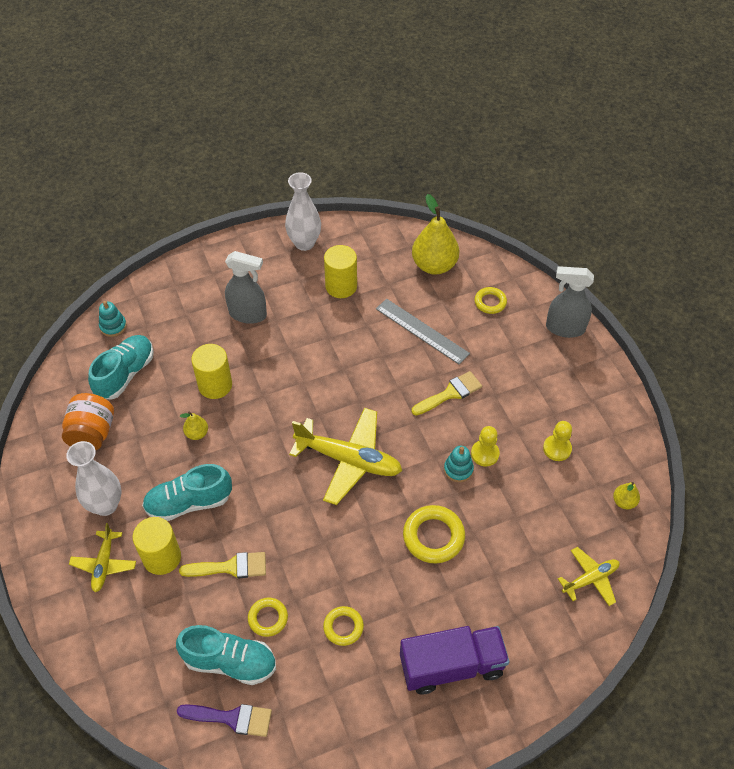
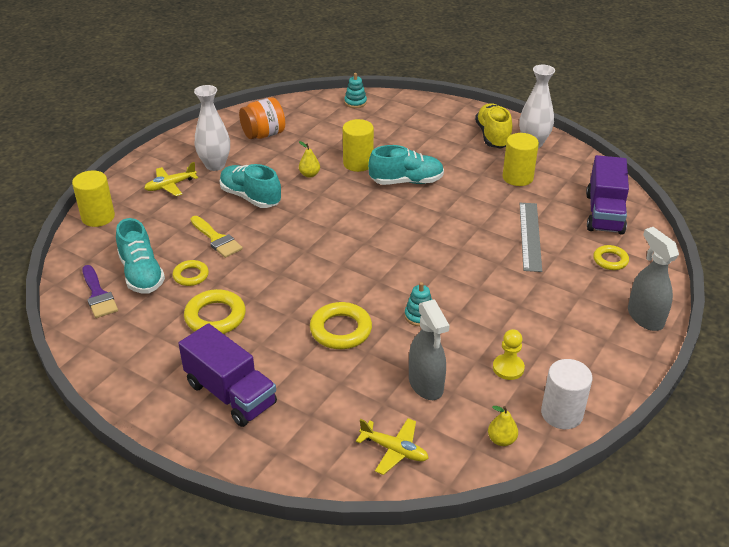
camera: 55 degrees right, 15 degrees down
turquoise shoe [88,335,154,399] -> turquoise shoe moved to [368,145,444,185]
yellow cylinder [133,517,181,575] -> yellow cylinder moved to [72,170,115,227]
grey spray bottle [225,251,267,324] -> grey spray bottle moved to [409,299,450,400]
yellow plane [289,408,402,505] -> none
yellow ring [323,606,364,646] -> yellow ring [184,289,246,334], size x1.63
yellow brush [411,371,482,416] -> none
yellow pear [412,194,459,275] -> purple truck [586,155,629,235]
yellow pawn [471,426,500,466] -> none
none -> yellow shoe [475,103,512,149]
none -> white cylinder [541,359,592,429]

